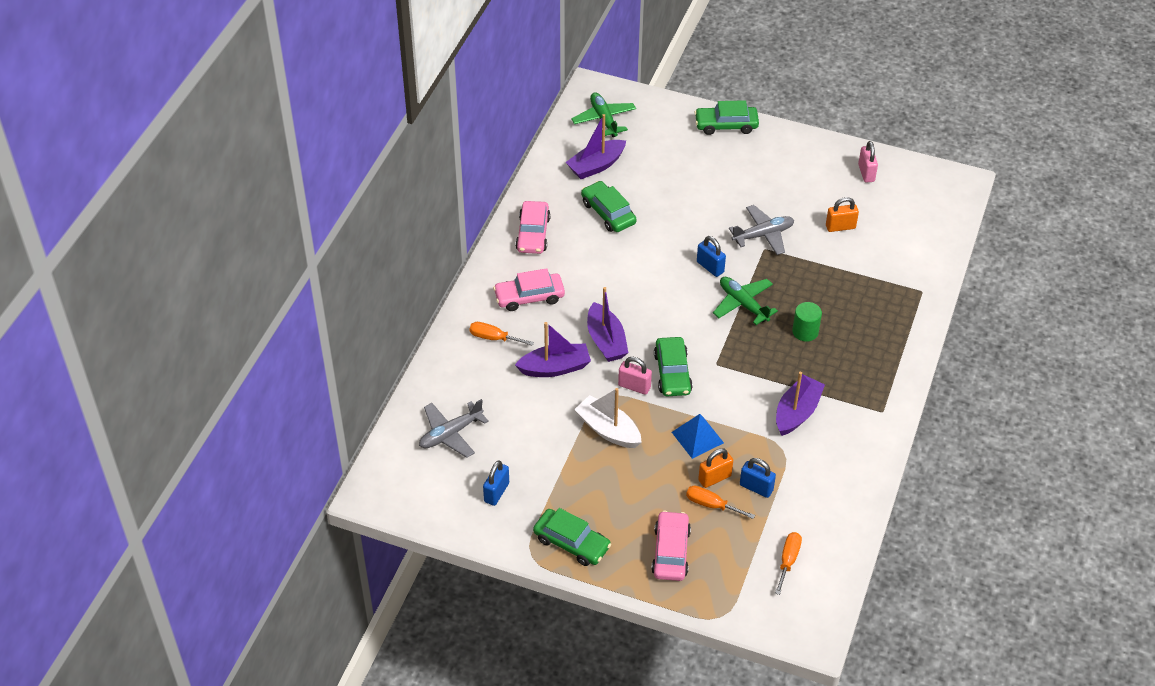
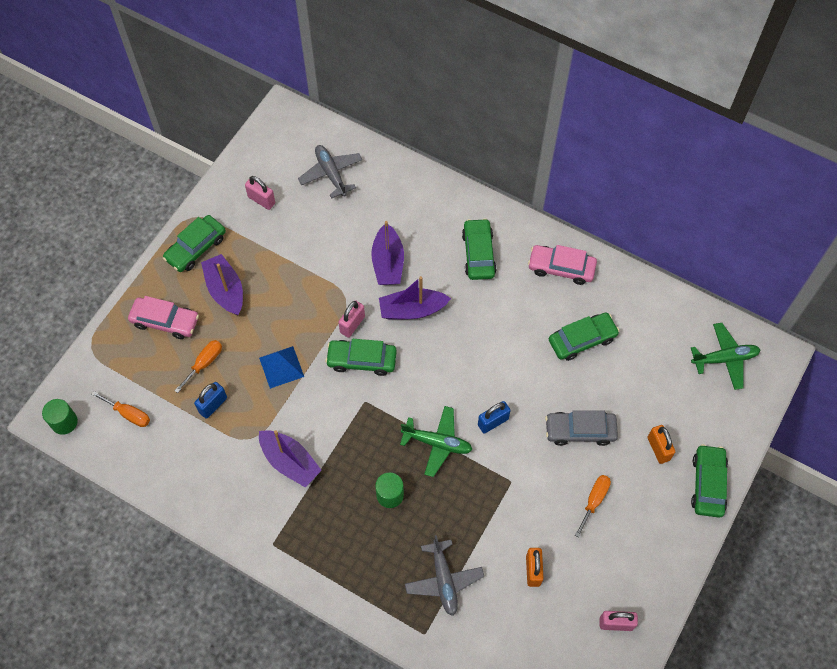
camera: 100 degrees right, 15 degrees up
orange screwdriver [470,322,534,346] -> orange screwdriver moved to [575,475,611,537]
blue padlock [483,460,509,506] -> pink padlock [245,176,275,210]
pink car [493,268,565,311] -> green car [462,218,497,280]
purple boat [566,114,626,179] -> purple boat moved to [201,254,243,316]
white boat [574,388,642,448] -> none
orange padlock [698,448,733,488] -> orange padlock moved to [648,425,675,464]
green plane [713,277,778,325] -> green plane turned 45 degrees clockwise [400,406,473,477]
grey plane [729,205,794,255] -> grey plane moved to [405,535,484,616]
none -> green cylinder [42,399,78,435]
none -> grey car [545,410,618,446]

